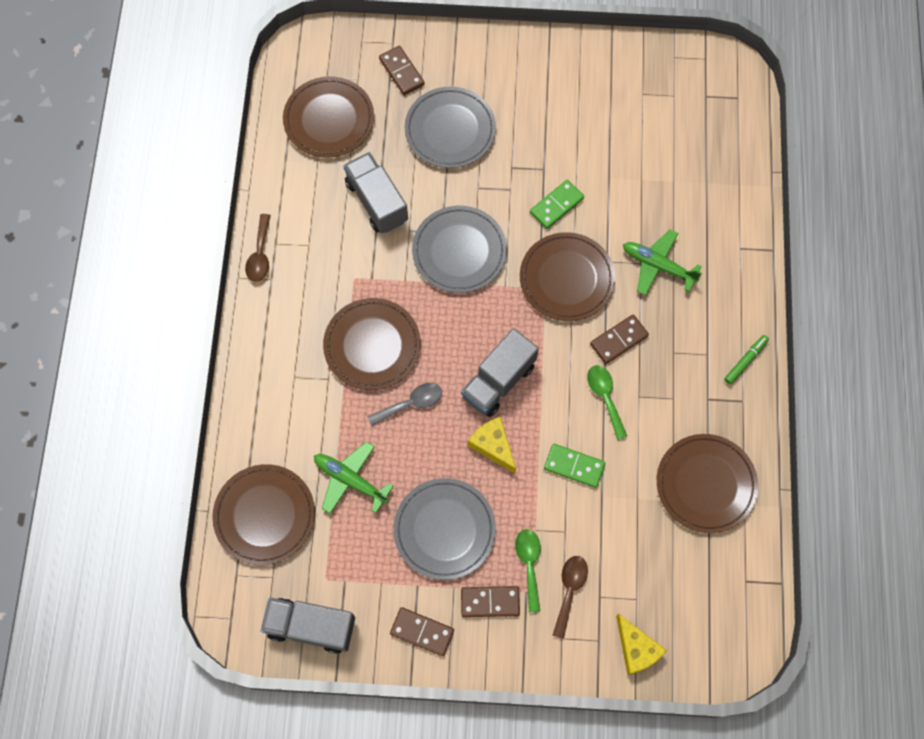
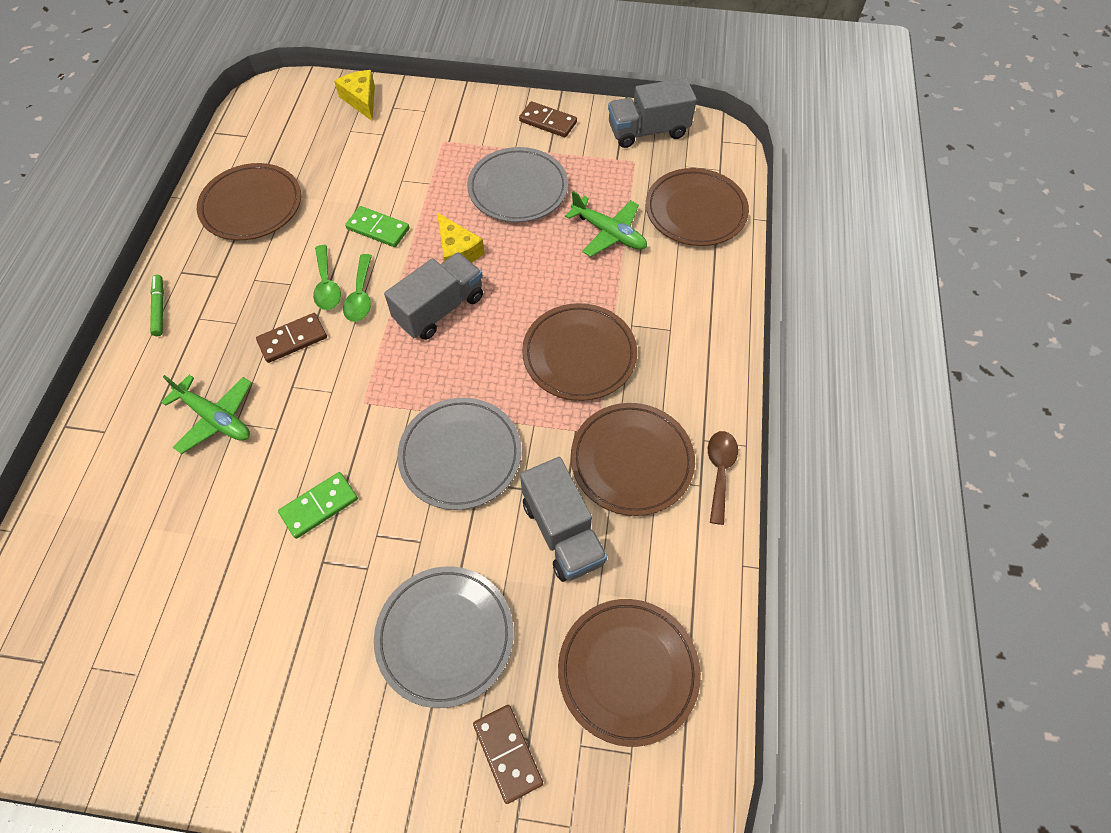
camera: 175 degrees left, 10 degrees down
grey truck [261,597,355,654] -> grey truck turned 150 degrees clockwise [608,78,697,148]
grey spoon [367,383,442,426] -> none
brown domino [461,586,520,617] -> none
green spoon [515,529,541,613] -> green spoon moved to [343,254,372,322]
brown plate [520,232,615,321] -> brown plate moved to [571,403,695,516]
brown spoon [552,556,588,639] -> none
green marker [724,335,769,385] -> green marker turned 120 degrees clockwise [150,275,164,336]

